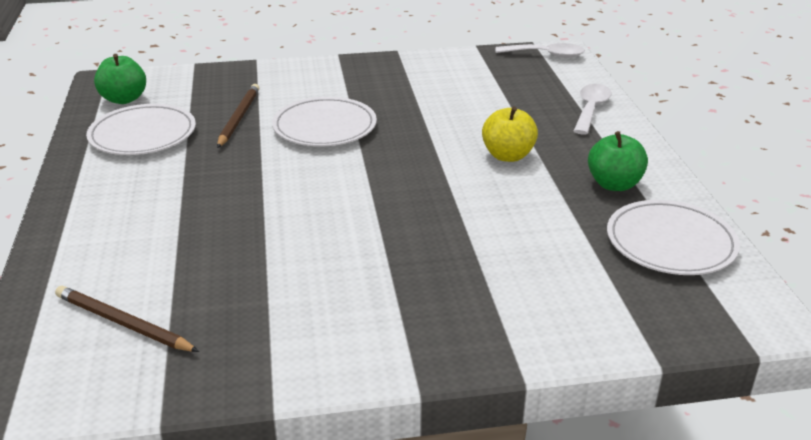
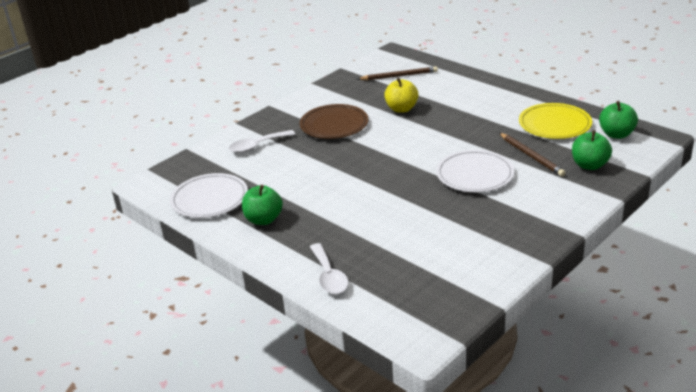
camera: 145 degrees right, 0 degrees up
white plate [86,104,196,155] -> yellow plate [519,103,592,139]
yellow apple [482,107,538,162] -> yellow apple moved to [384,78,418,113]
white spoon [495,43,585,58] -> white spoon moved to [229,130,296,153]
none -> brown plate [300,104,368,139]
none -> green apple [572,130,612,170]

